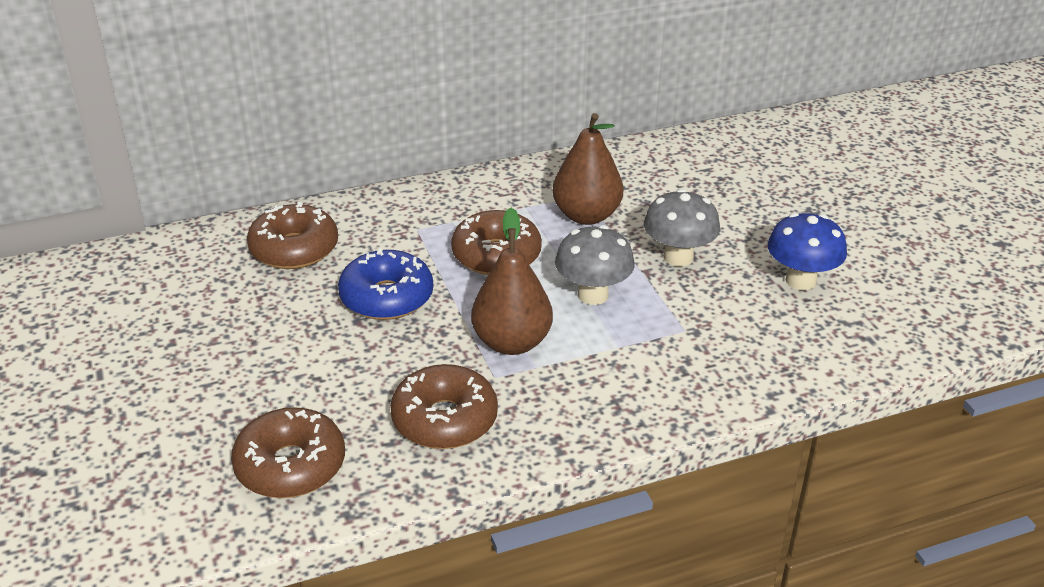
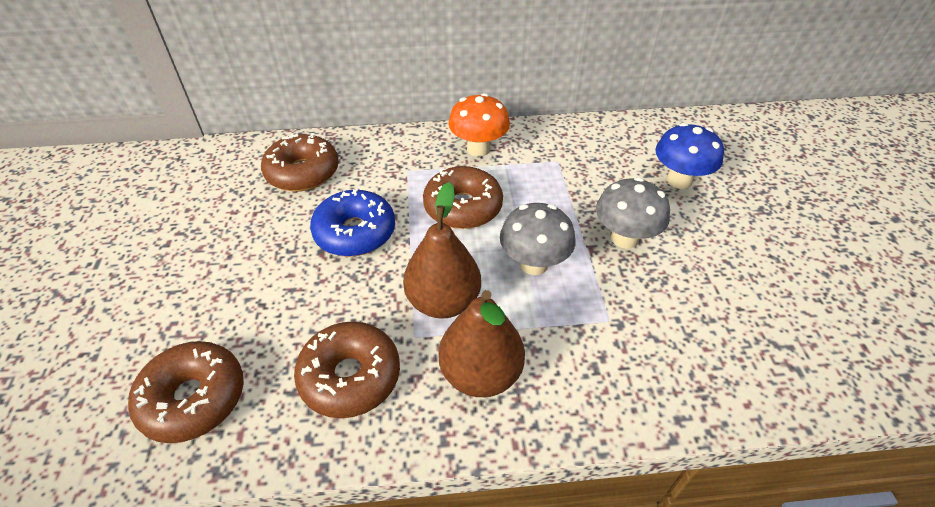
camera: 15 degrees right, 10 degrees up
brown pear [552,113,623,225] -> brown pear moved to [438,290,525,397]
blue mushroom [767,213,847,290] -> blue mushroom moved to [655,123,724,189]
none -> orange mushroom [448,93,510,157]

